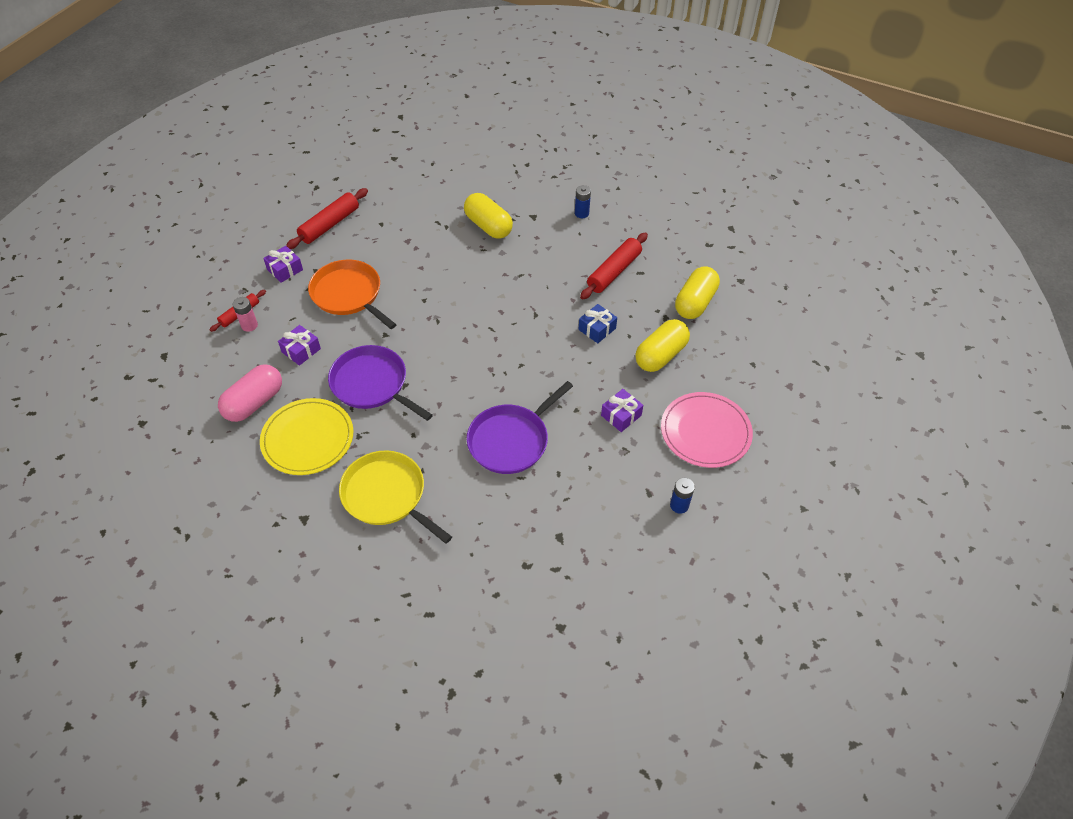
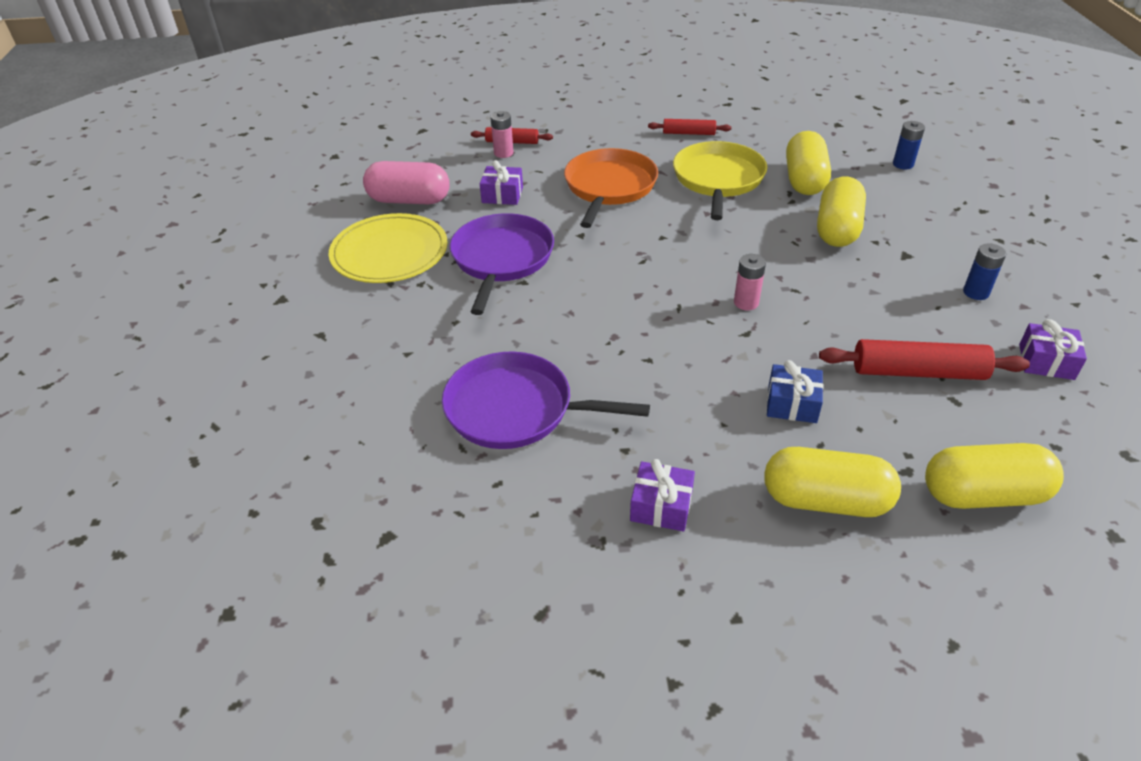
camera: 60 degrees right, 10 degrees down
purple gift [263,246,303,283] -> purple gift moved to [1019,319,1087,380]
red rolling pin [286,188,368,249] -> red rolling pin [648,119,731,135], size x0.59
yellow pan [339,450,452,544] -> yellow pan moved to [673,141,767,220]
pink plate [661,392,753,468] -> none
blue battery [670,478,695,514] -> blue battery moved to [893,121,925,169]
none -> pink battery [734,254,766,310]
none -> yellow capsule [786,131,831,195]

